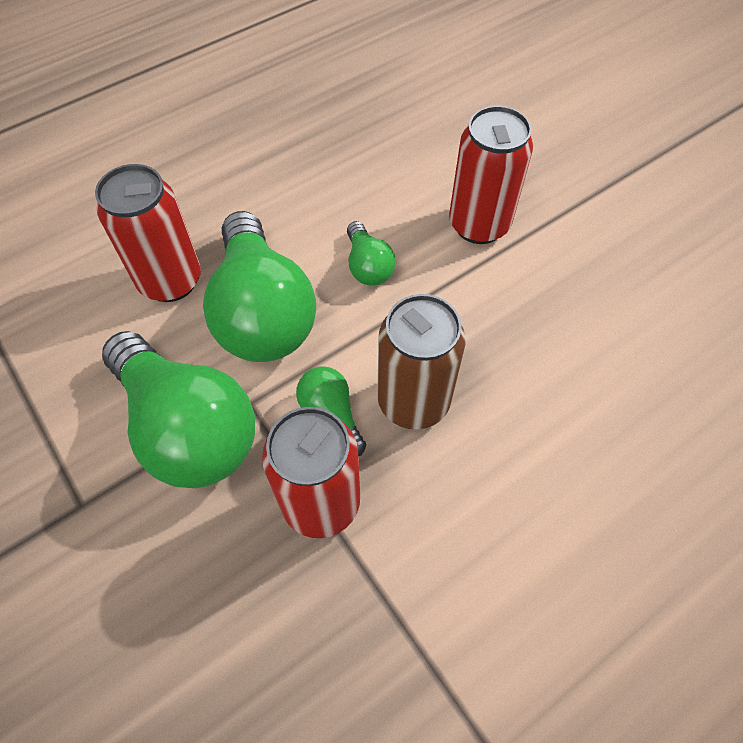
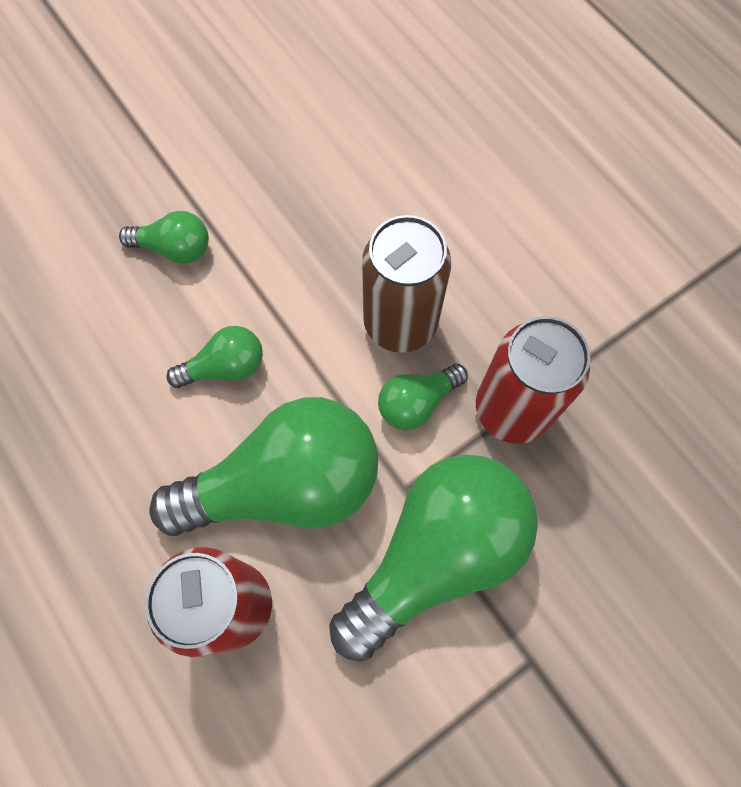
camera: 90 degrees left, 10 degrees up
red can [449,105,533,244] -> green light bulb [119,211,209,264]

